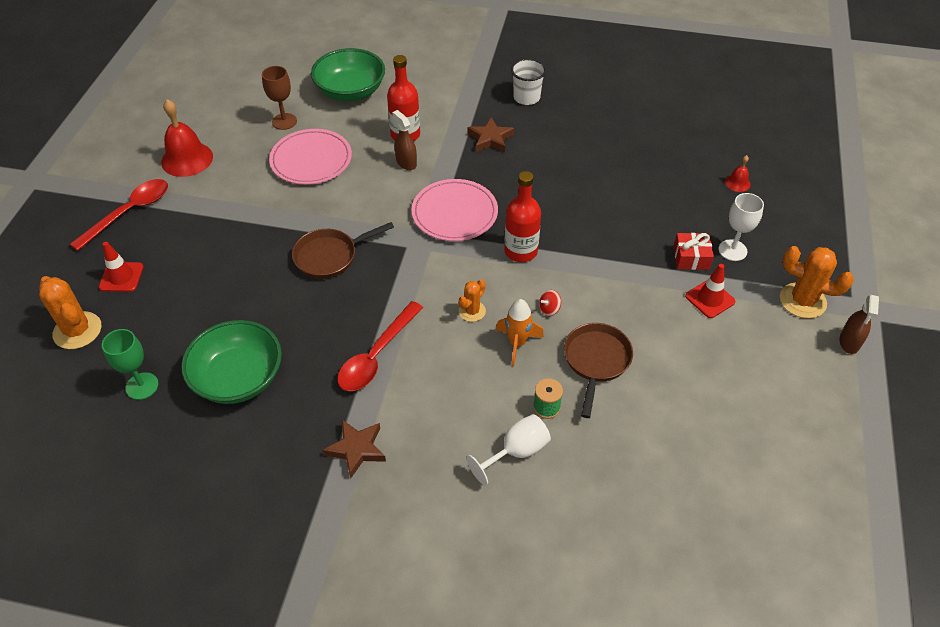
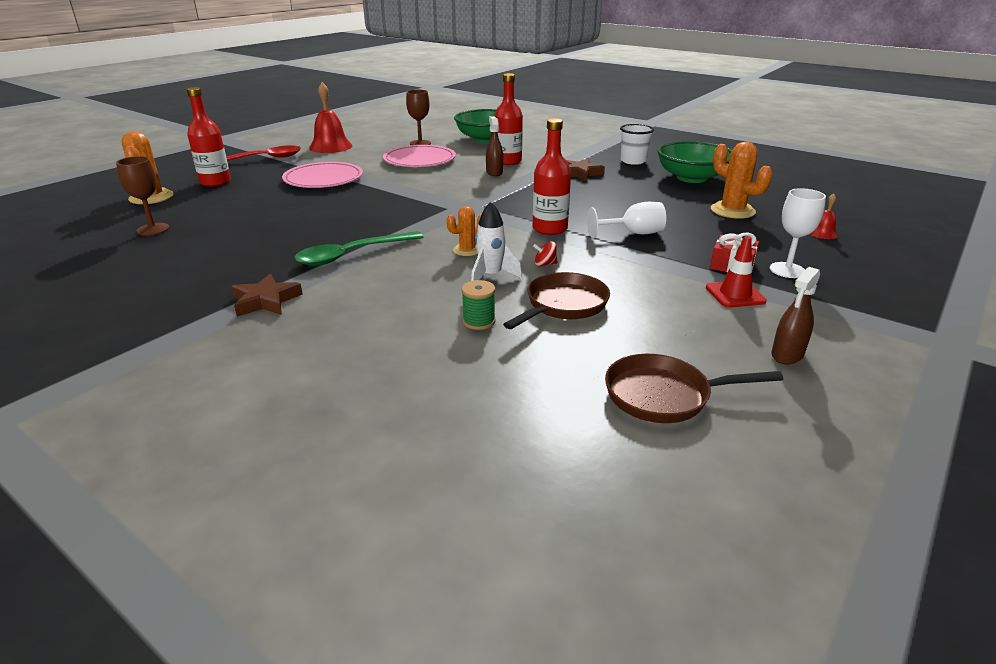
camera: 25 degrees right, 20 degrees down
red traffic cone [99,242,144,292] -> red bottle [187,87,231,187]
green goblet [102,329,159,400] -> brown goblet [116,156,169,236]
green bowl [181,320,282,404] -> green bowl moved to [657,141,732,183]
brown pan [292,222,394,279] -> brown pan moved to [605,354,783,423]
red spoon [337,301,423,391] -> green spoon [294,231,423,266]
pink plate [411,179,498,241] -> pink plate moved to [282,162,363,188]
white goblet [466,414,551,486] -> white goblet moved to [587,202,666,238]
orange rocket [496,299,544,366] -> white rocket [471,202,522,281]
orange cactus [780,246,854,318] -> orange cactus moved to [711,142,772,219]
brown spray bottle [839,294,879,354] -> brown spray bottle moved to [771,267,820,364]

